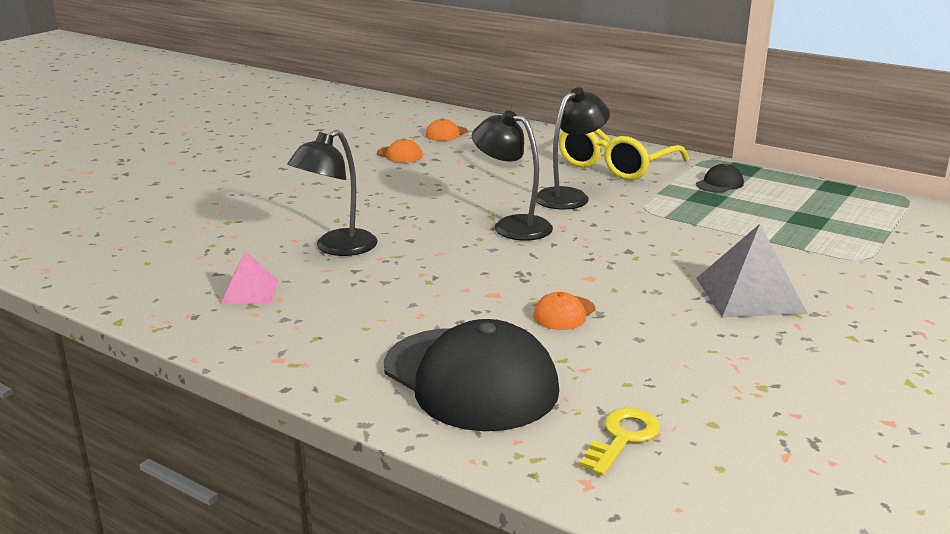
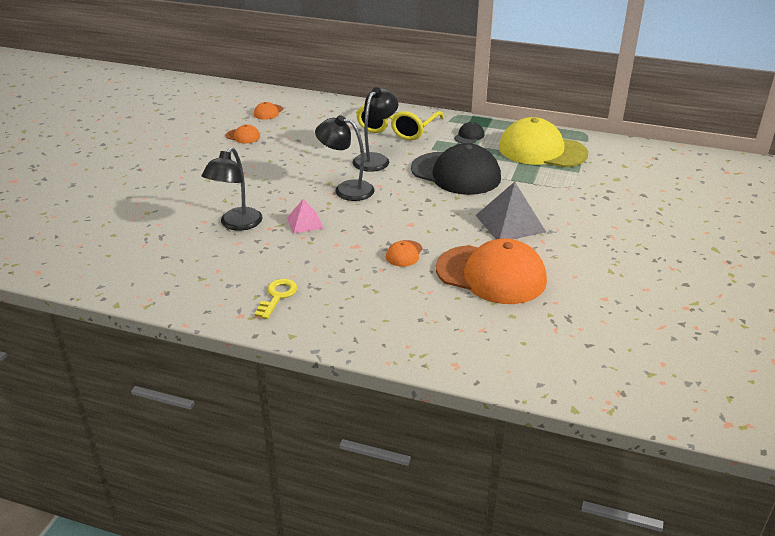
camera: 15 degrees left, 10 degrees up
pink pyramid [221,251,278,304] -> pink pyramid moved to [287,199,323,233]
black cap [384,319,559,431] -> black cap moved to [411,143,501,195]
yellow key [579,408,660,476] -> yellow key moved to [255,279,297,319]
none -> orange cap [436,238,547,304]
none -> yellow cap [499,117,588,167]

